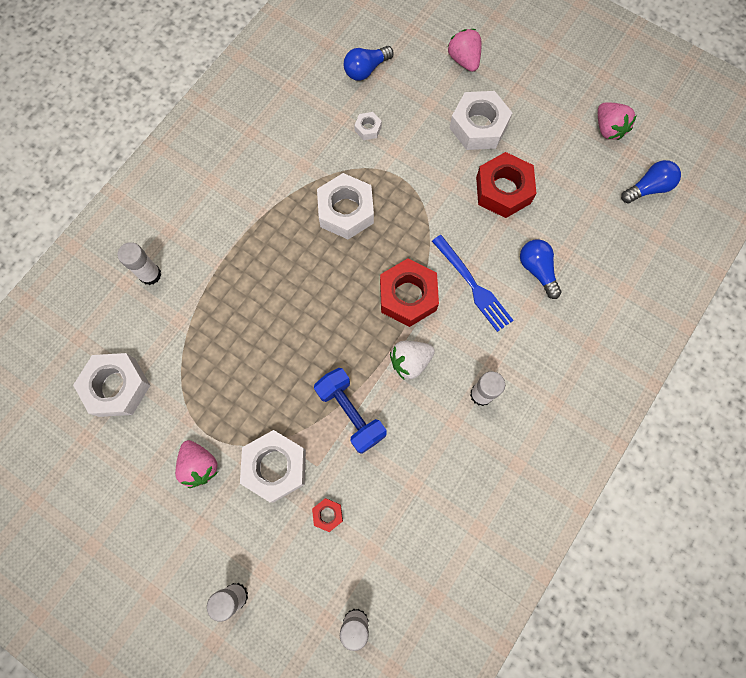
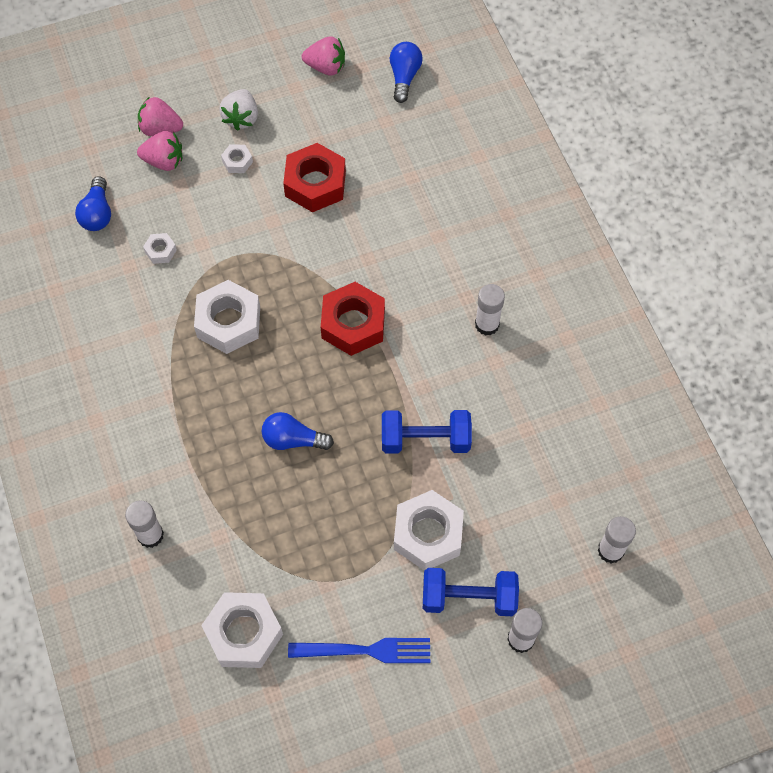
camera: 55 degrees left, 10 degrees down
pink strawberry [175,440,218,488] -> pink strawberry moved to [137,131,182,171]
red nut [312,498,343,532] -> none
white strawberry [390,341,435,379] -> white strawberry moved to [219,89,258,131]
blue fork [432,235,514,332] -> blue fork moved to [288,638,430,663]
white nut [450,91,512,150] -> white nut [221,144,253,173], size x0.46
blue light bulb [520,239,562,299] -> blue light bulb moved to [262,412,334,450]
none -> blue dumbbell [423,568,519,616]

